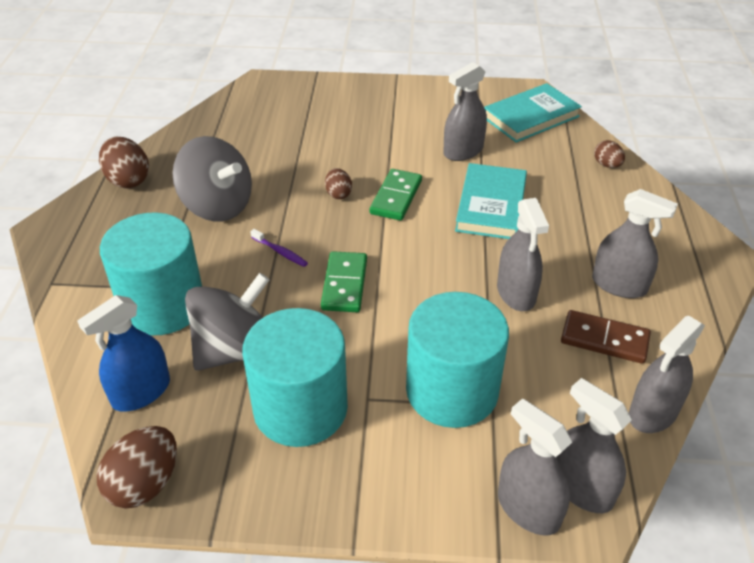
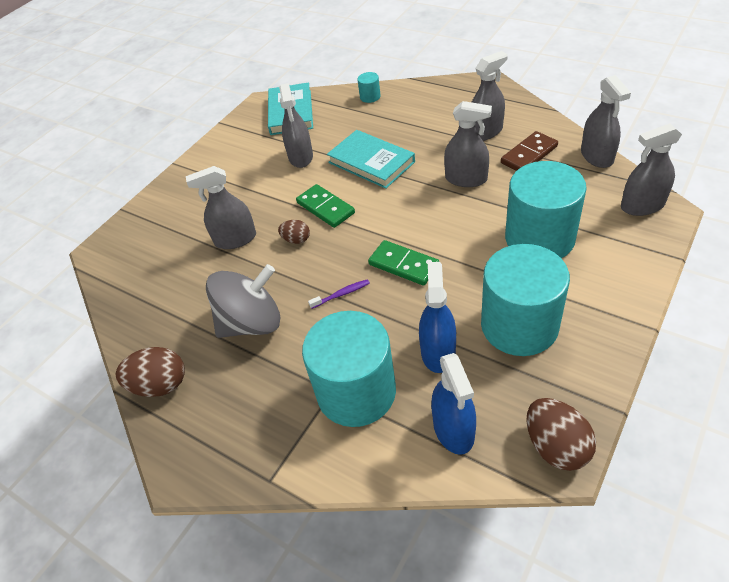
camera: 55 degrees left, 5 degrees up
grey spinning top [185,273,269,371] -> blue spray bottle [419,262,456,373]
grey spray bottle [498,398,572,535] -> grey spray bottle moved to [186,166,256,249]
brown egg [594,140,625,168] -> turquoise cylinder [357,72,381,103]

